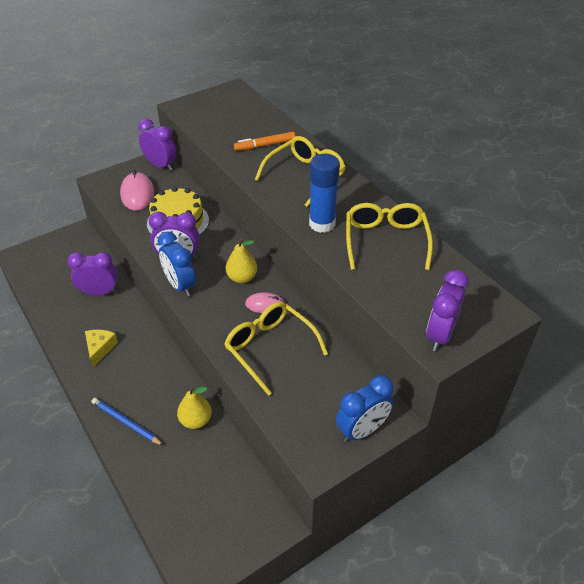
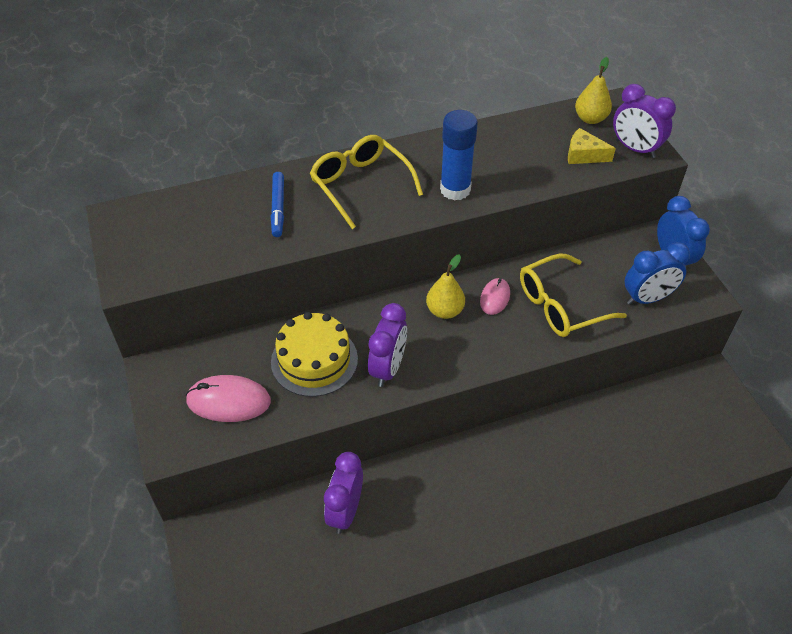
camera: 75 degrees left, 5 degrees up
yellow cheese [85,330,118,367] -> yellow cheese moved to [568,128,616,164]
blue pencil [92,398,164,446] -> none
purple clock [138,118,177,171] -> none
blue clock [157,231,196,297] -> blue clock moved to [624,242,690,305]
yellow pear [177,386,212,429] -> yellow pear moved to [575,57,612,124]
orange marker [234,132,295,151] -> blue marker [271,172,284,237]
yellow glasses [346,203,433,270] -> none

